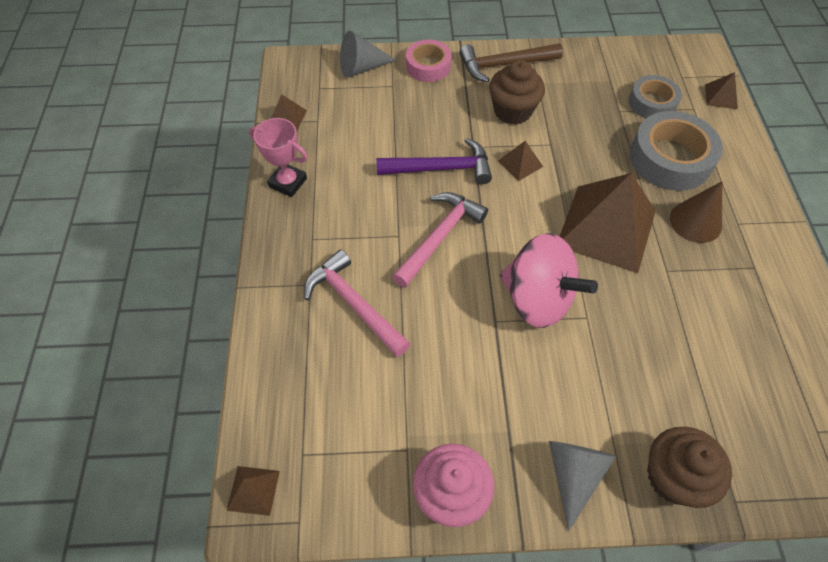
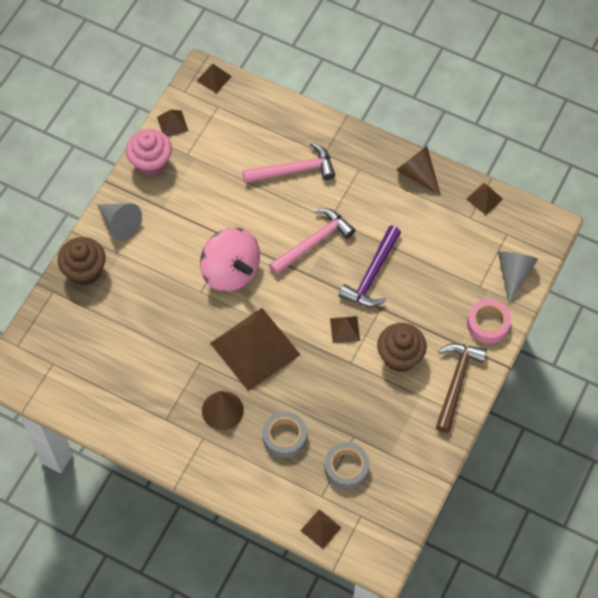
camera: 120 degrees right, 5 degrees up
pink trophy [249,118,307,197] -> brown cone [396,146,441,196]
pink hammer [392,192,488,288] -> pink hammer turned 105 degrees counterclockwise [269,208,355,275]
pink spinning top [500,233,598,328] -> pink spinning top turned 105 degrees counterclockwise [200,228,260,292]
grey tape [630,111,723,191] -> grey tape [263,411,307,458], size x0.62
none -> brown pyramid [157,110,188,137]

